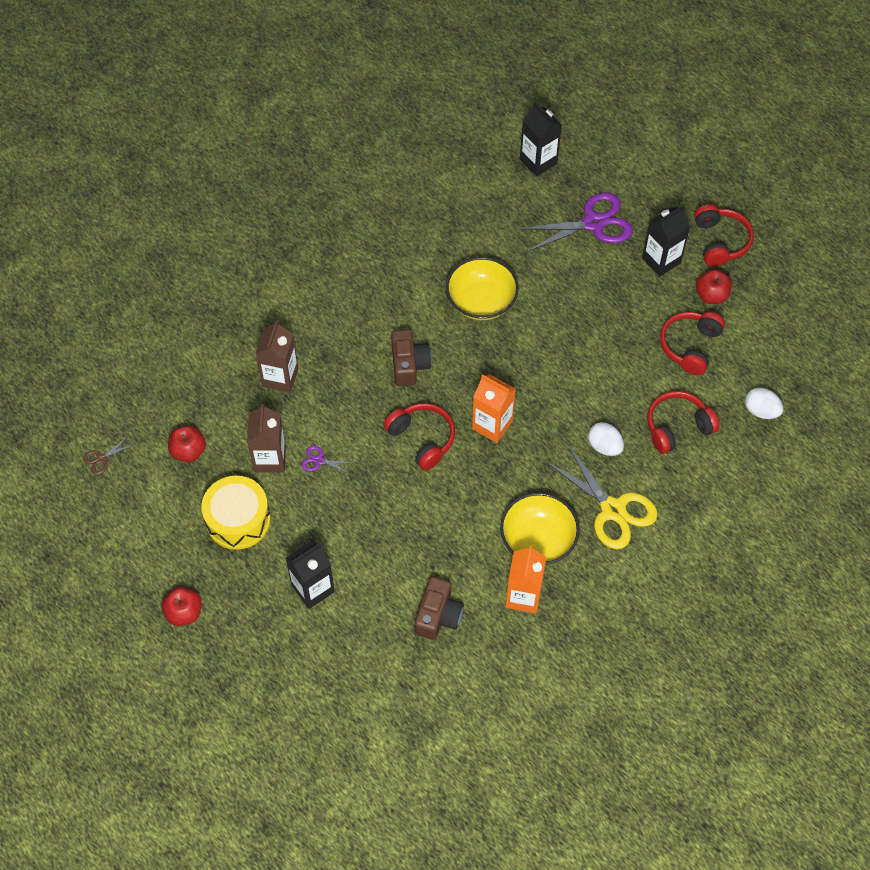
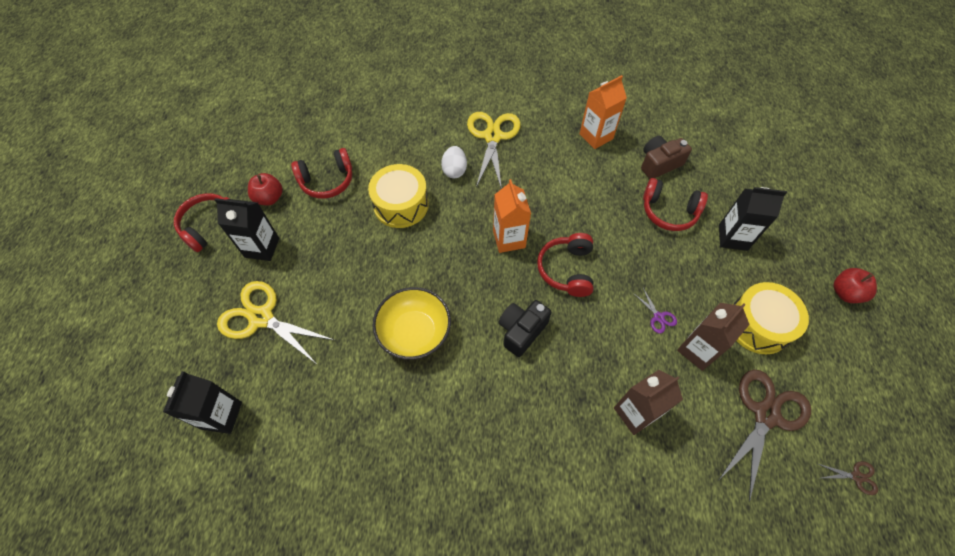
camera: 135 degrees left, 0 degrees up
red apple [168,425,206,462] -> brown scissors [718,370,811,502]
brown camera [391,329,432,386] -> black camera [498,300,552,357]
yellow bowl [500,493,580,565] -> none
purple scissors [519,193,633,252] -> yellow scissors [217,281,334,363]
red headphones [647,391,719,454] -> red headphones moved to [643,178,708,231]
white egg [745,387,784,419] -> none
none -> yellow drum [368,164,429,228]

